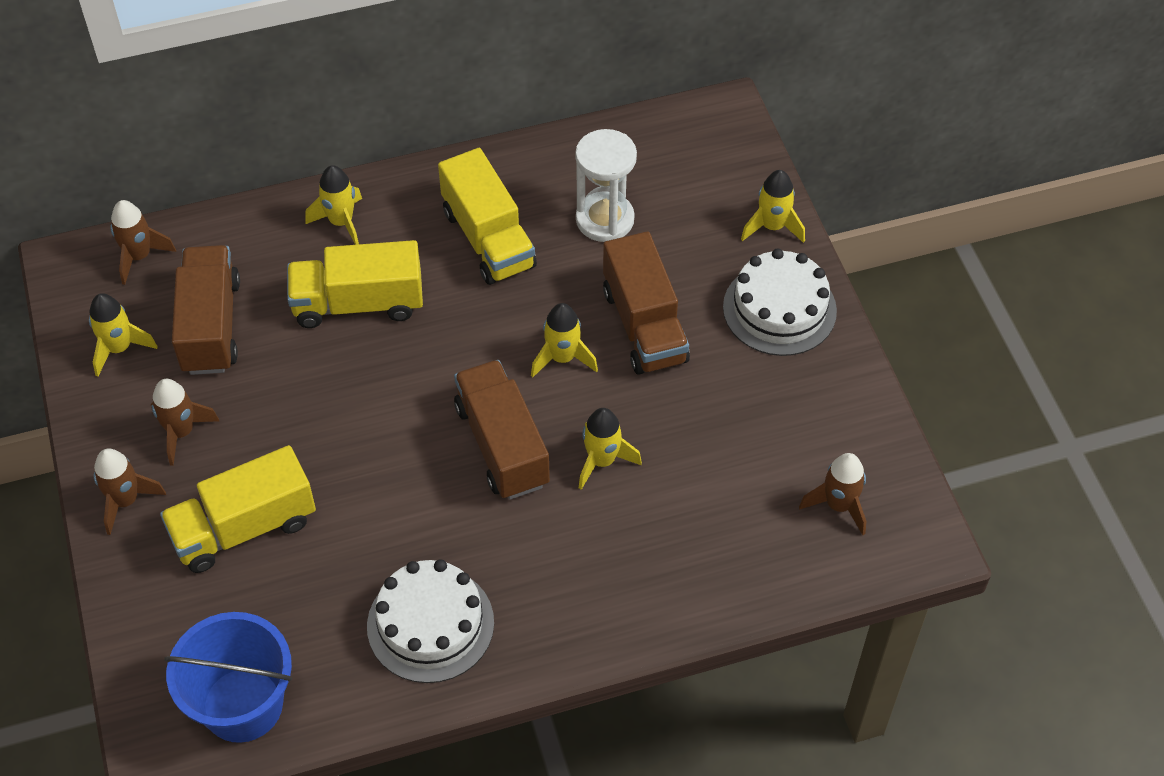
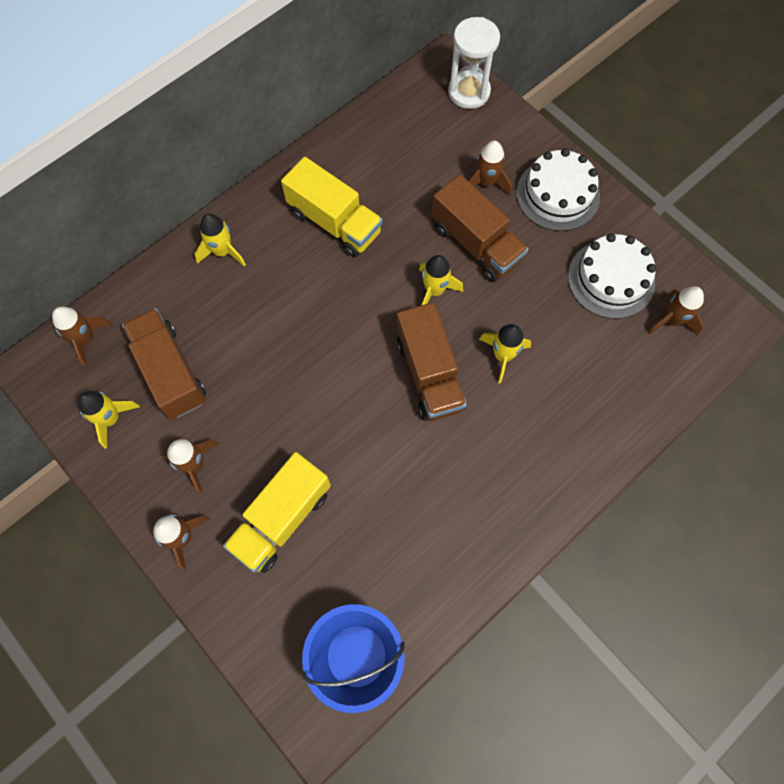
camera: 25 degrees left, 15 degrees up
yellow truck [287,240,423,328] -> none
white cake [367,559,494,683] -> white cake moved to [568,233,656,319]
brown truck [454,360,550,499] -> brown truck turned 150 degrees counterclockwise [397,302,467,421]
white hourglass [575,129,637,242] -> white hourglass moved to [448,17,500,109]
yellow rocket [741,170,805,243] -> none
none -> brown rocket [469,141,512,195]

